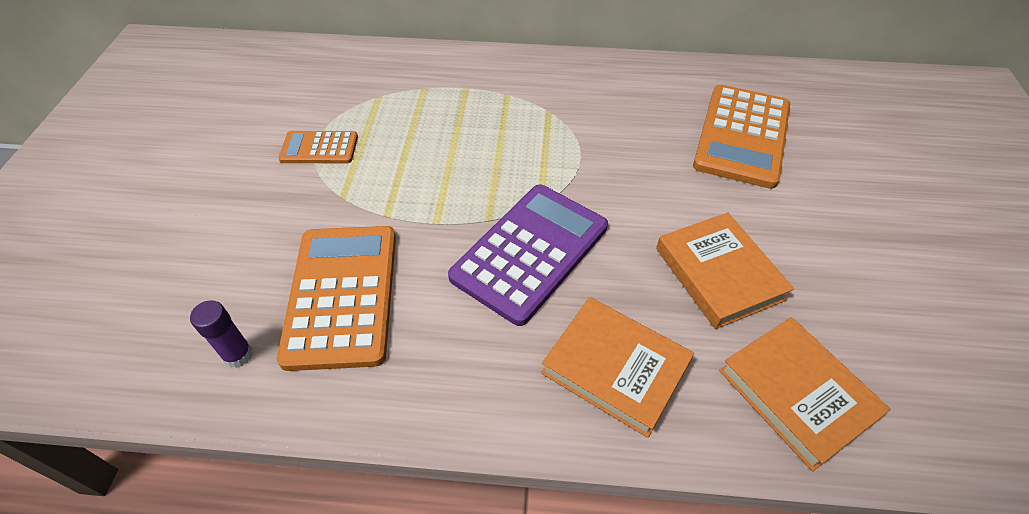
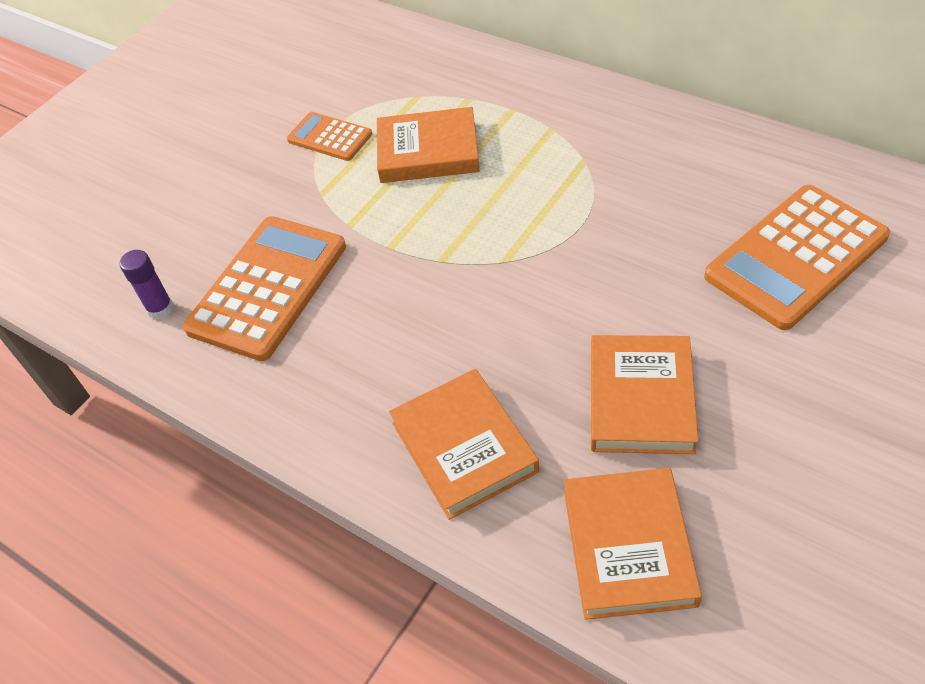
camera: 35 degrees right, 0 degrees up
purple calculator [448,185,608,326] -> none
none -> orange book [377,107,480,183]

